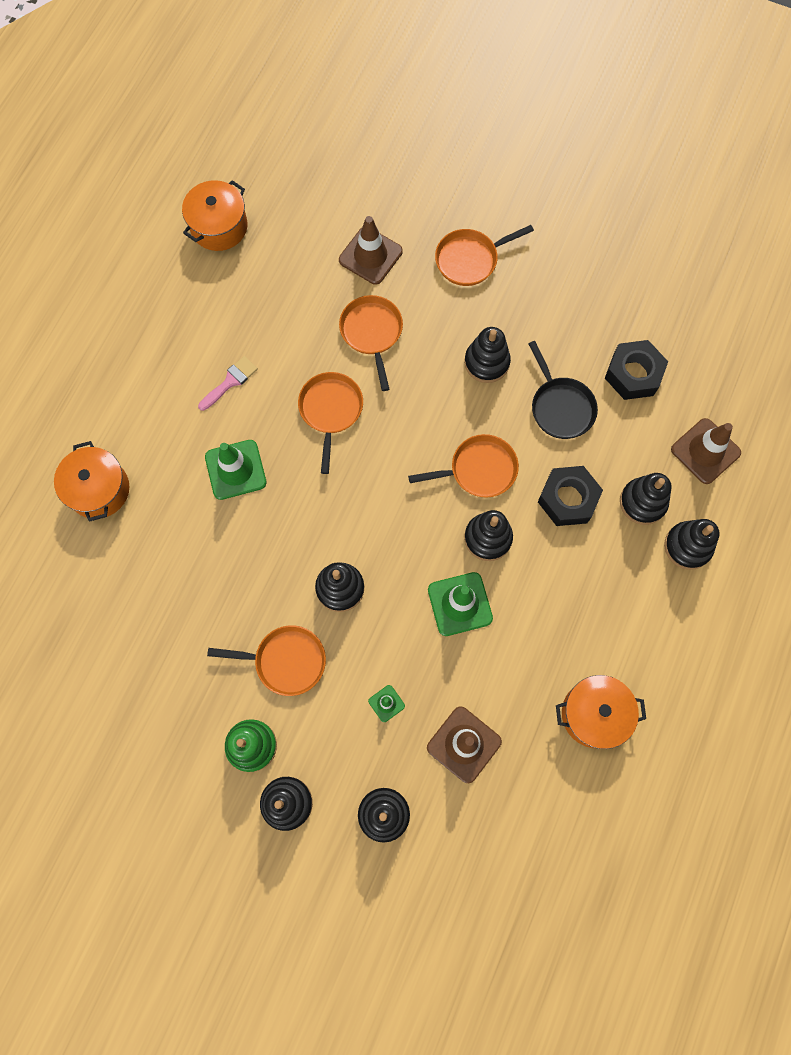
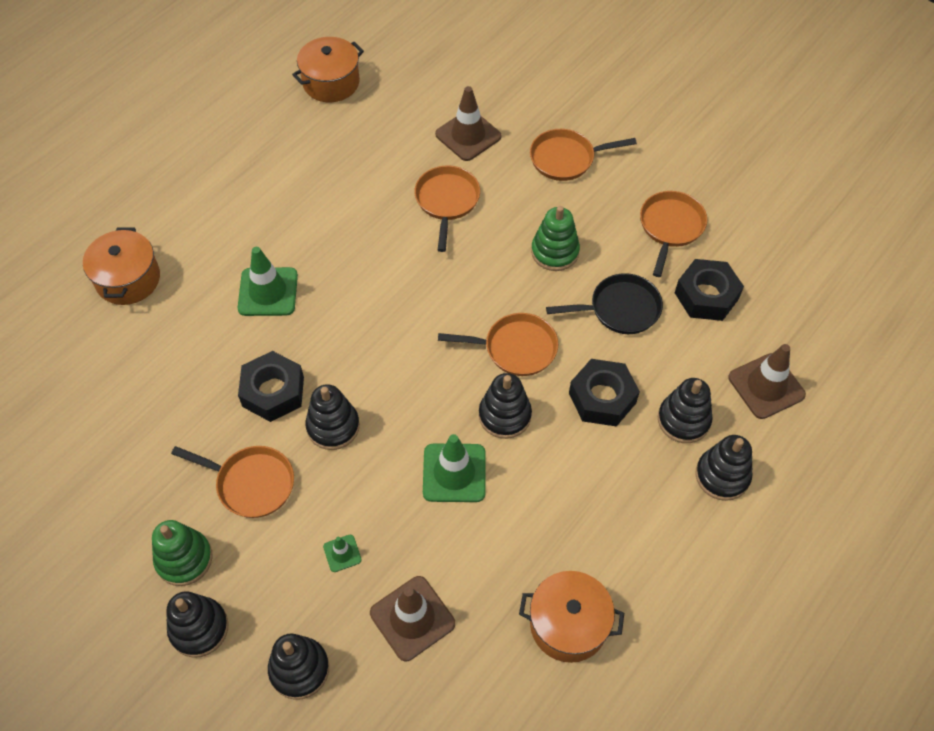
camera: 15 degrees right, 15 degrees down
pink brush [198,356,258,411] -> none
orange pan [298,372,363,474] -> orange pan moved to [640,191,707,277]
black stacking toy [464,327,511,383] -> green stacking toy [531,206,580,271]
black pan [528,341,598,439] -> black pan turned 90 degrees counterclockwise [546,273,663,334]
none -> black nut [238,351,304,422]

